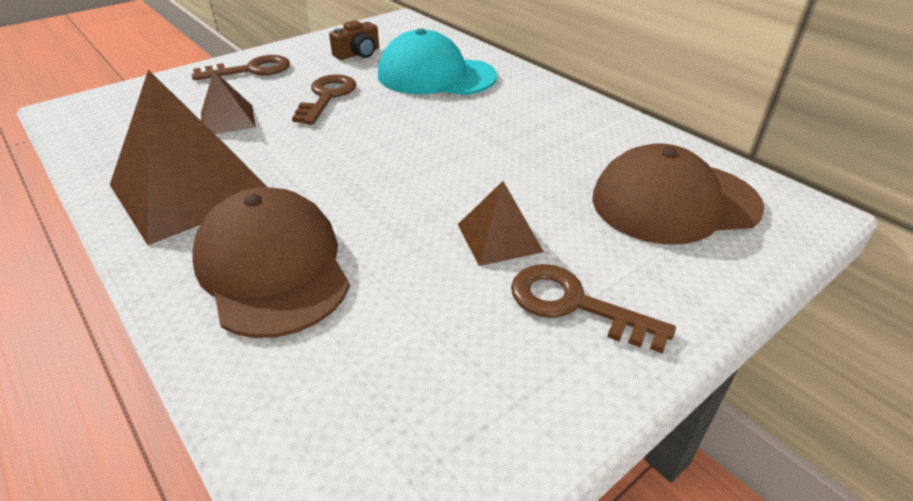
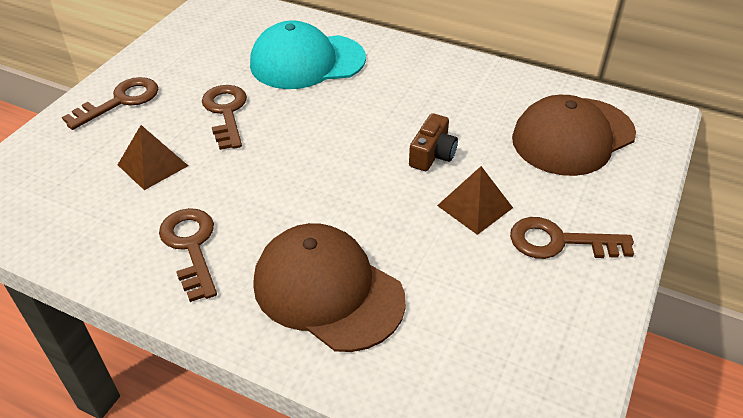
camera: 25 degrees left, 5 degrees up
brown pyramid [110,70,267,245] -> brown key [159,208,217,302]
brown camera [329,20,379,60] -> brown camera moved to [409,113,458,171]

